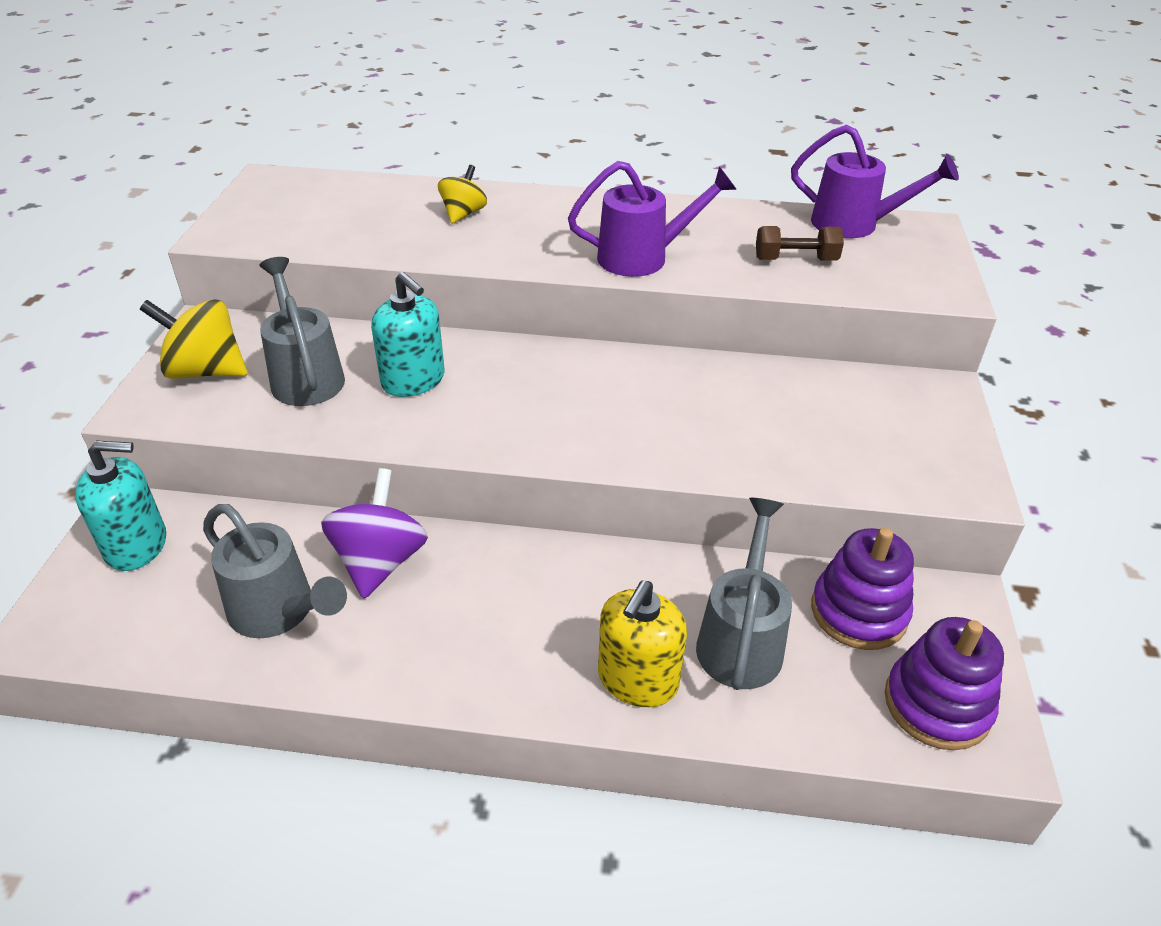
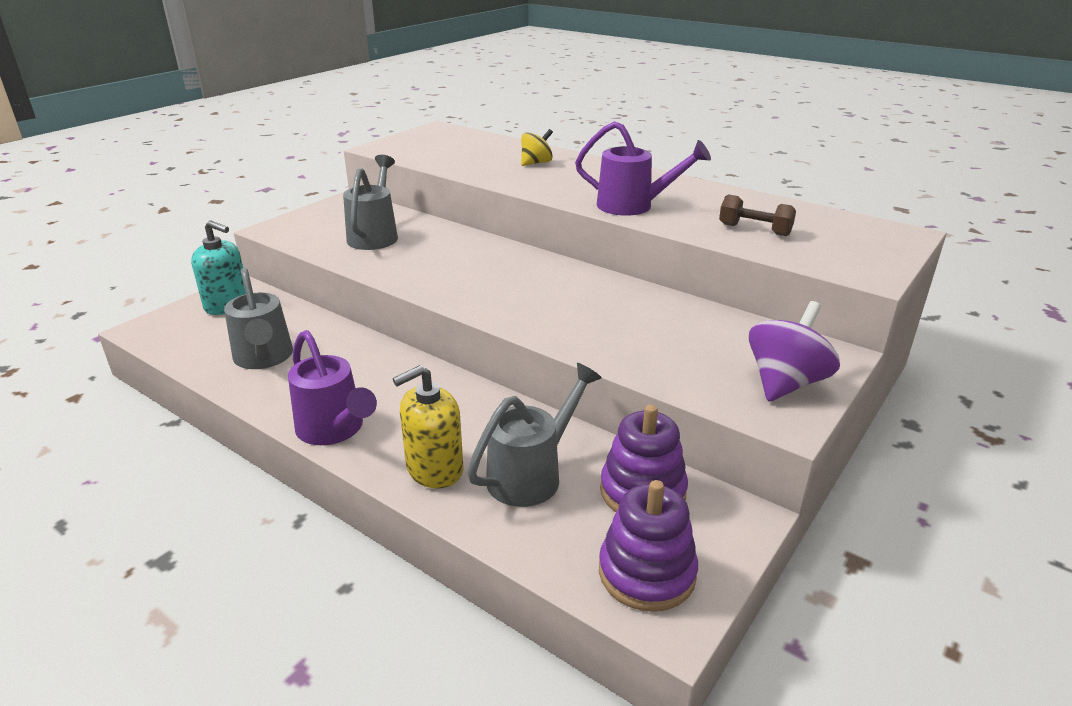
camera: 30 degrees right, 10 degrees down
yellow spinning top [140,299,247,379] -> none
purple spinning top [321,468,428,599] -> purple spinning top moved to [749,301,840,402]
turquoise soap dispenser [371,272,444,397] -> none
purple watering can [791,124,959,238] -> purple watering can moved to [288,330,377,445]

